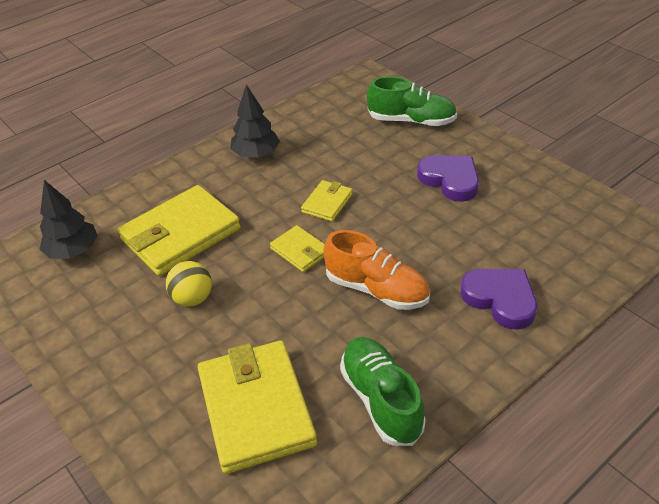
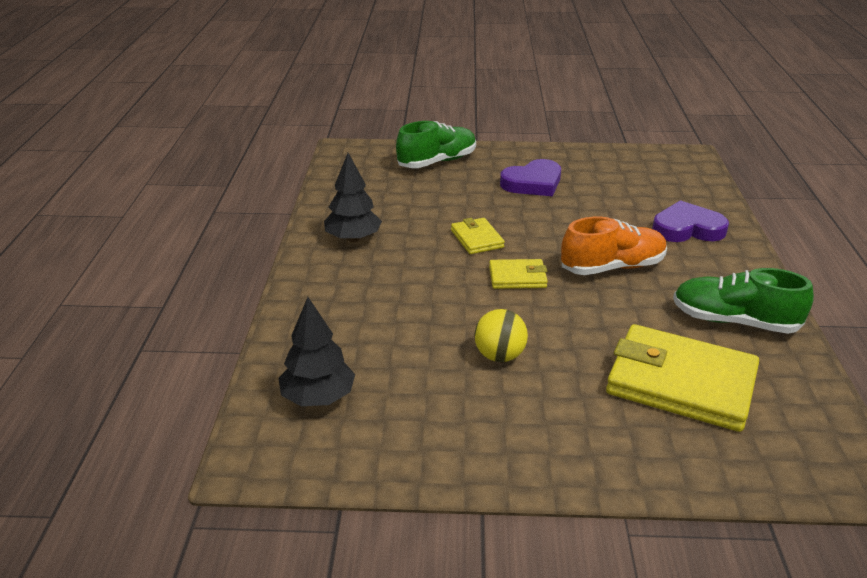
camera: 50 degrees left, 10 degrees down
yellow wallet [118,185,241,276] -> none
purple heart [417,155,479,202] -> purple heart turned 150 degrees clockwise [500,159,561,196]

